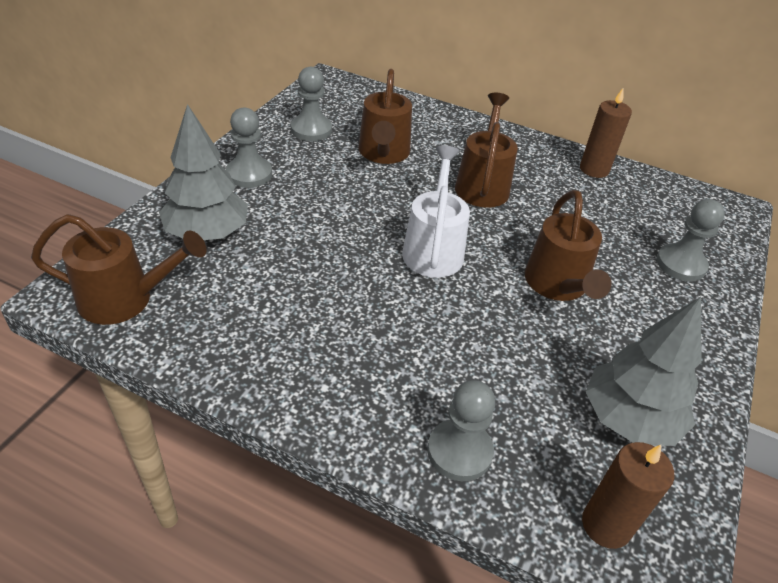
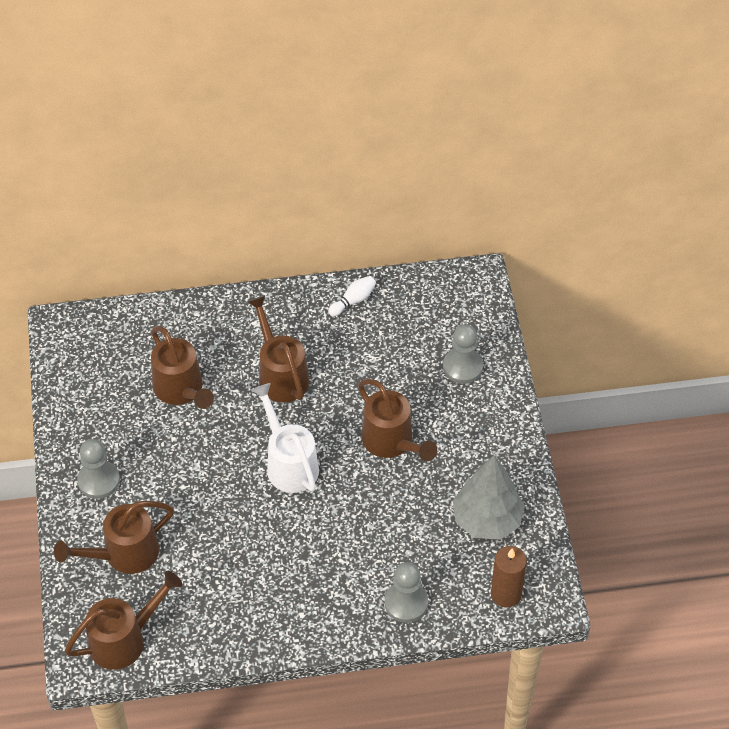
camera: 30 degrees left, 10 degrees up
grey tree [159,104,248,240] -> brown watering can [54,501,174,574]
grey pawn [291,67,332,141] -> none
brown candle [580,87,632,178] -> white bowling pin [328,276,376,316]

